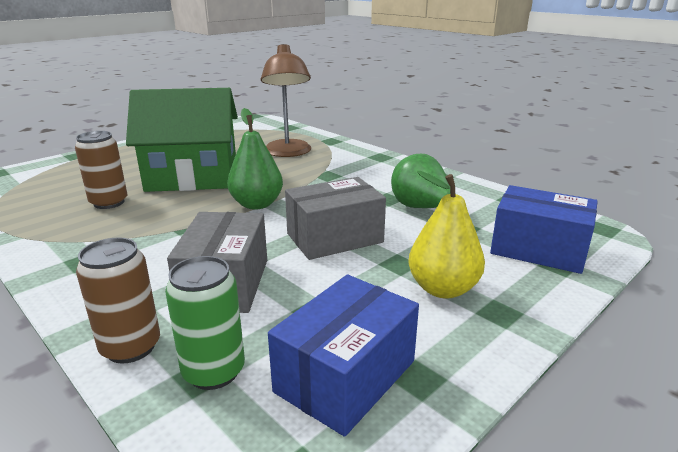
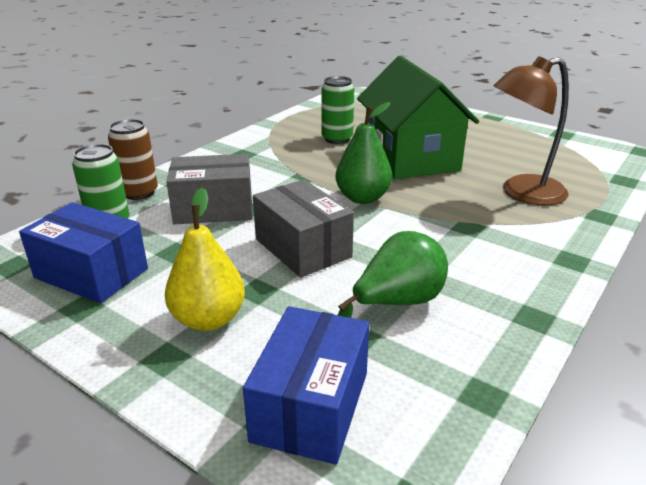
camera: 80 degrees right, 5 degrees up
brown can [75,131,127,209] -> green can [322,76,354,144]

